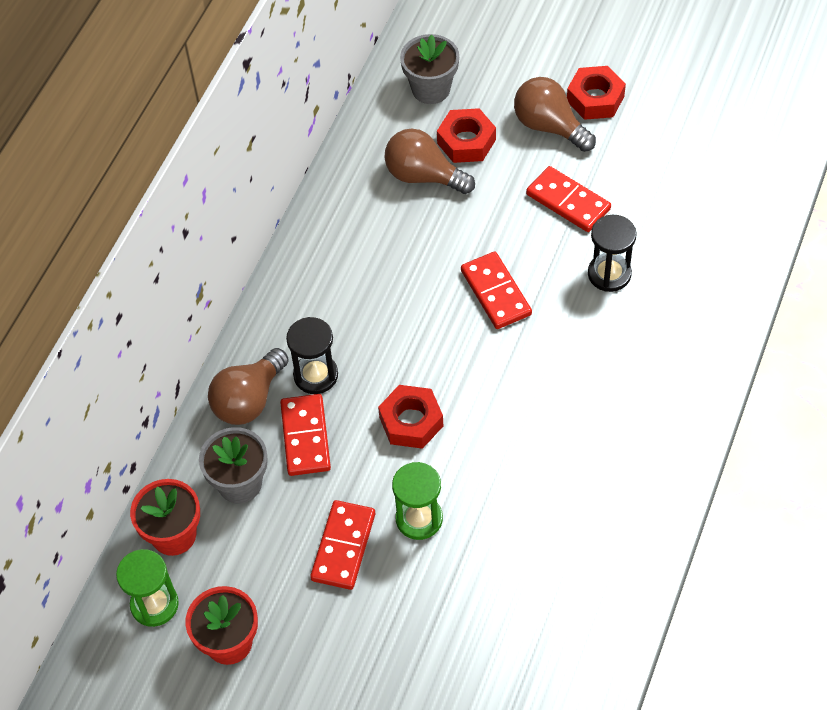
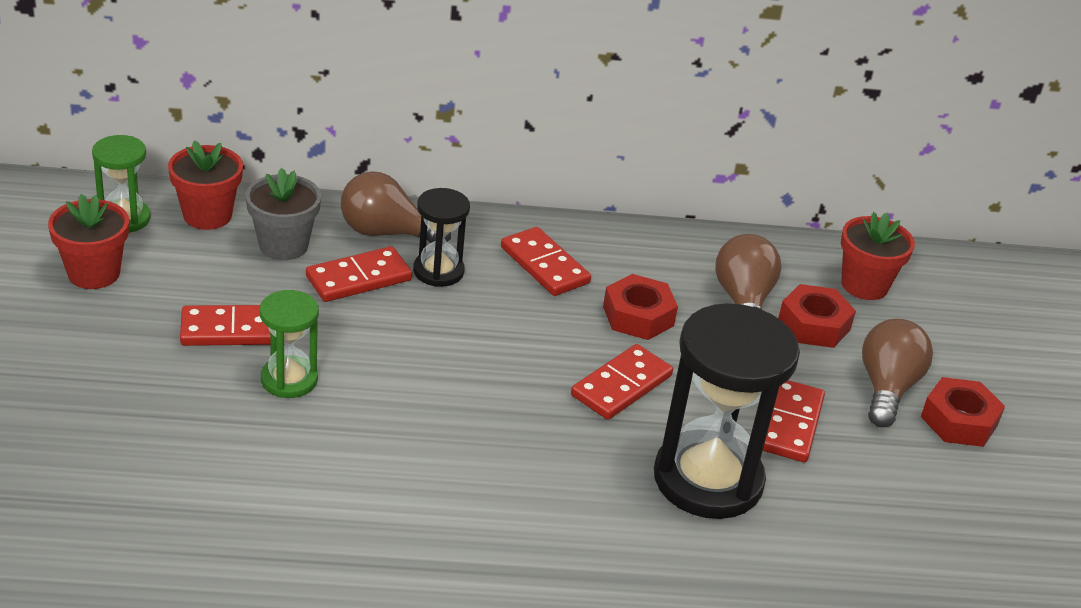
camera: 60 degrees right, 20 degrees down
red nut [378,385,443,449] -> red nut moved to [603,274,678,340]
grey flower pot [400,34,459,104] -> red flower pot [841,212,915,300]
black hourglass [588,215,637,292] -> black hourglass [654,303,800,519], size x1.90
none -> red domino [501,227,591,296]

